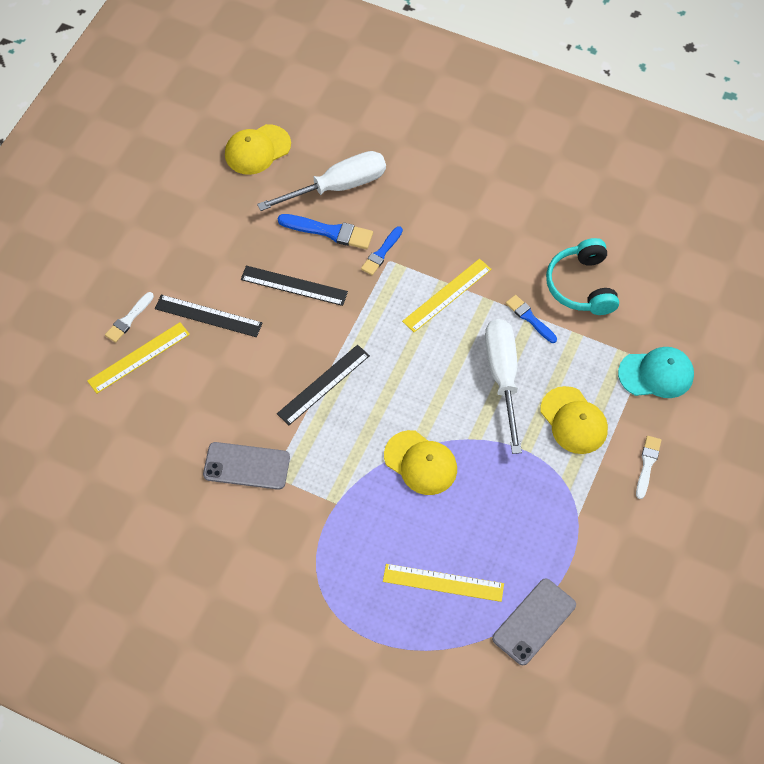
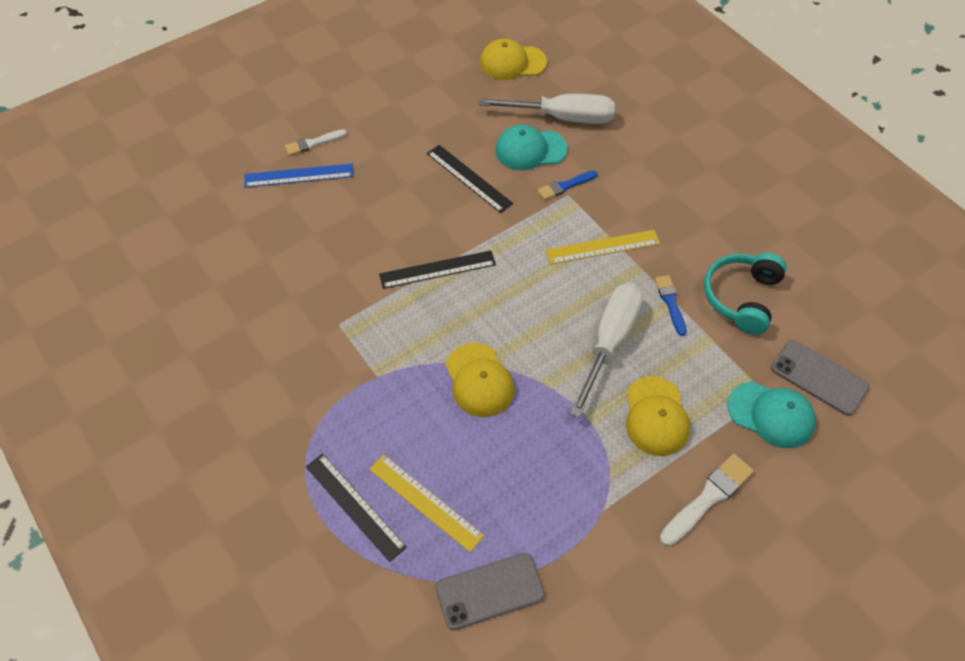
camera: 30 degrees right, 5 degrees down
yellow ruler [87,322,190,394] -> blue ruler [244,164,354,188]
black ruler [155,295,262,337] -> black ruler moved to [306,453,407,562]
grey phone [203,442,290,490] -> grey phone moved to [771,340,870,416]
blue brush [278,214,373,249] -> turquoise cap [496,125,567,170]
white brush [636,436,661,499] -> white brush [660,454,754,546], size x1.54

